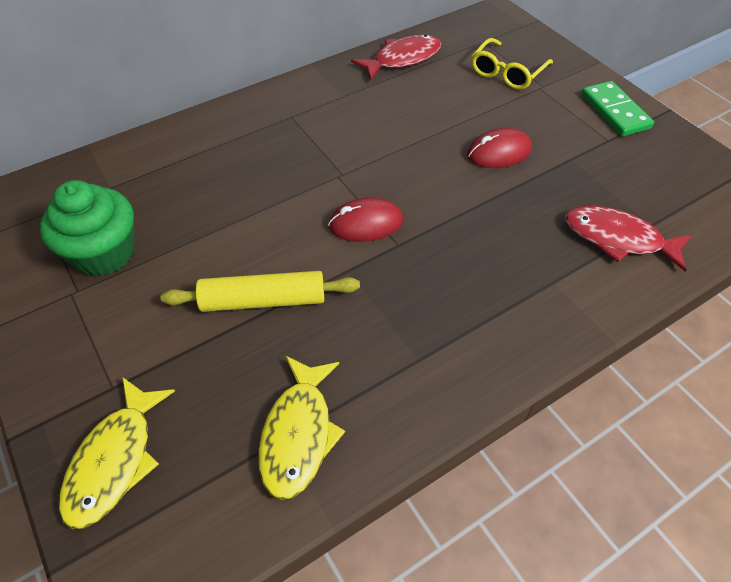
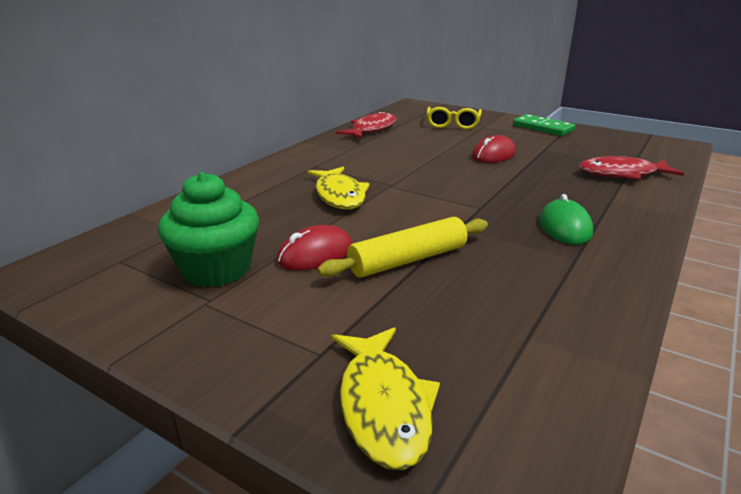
camera: 25 degrees left, 25 degrees down
yellow fish [258,355,345,500] -> yellow fish moved to [307,167,370,209]
red mouse [328,197,403,242] -> red mouse moved to [277,225,353,270]
none -> green mouse [539,194,593,245]

